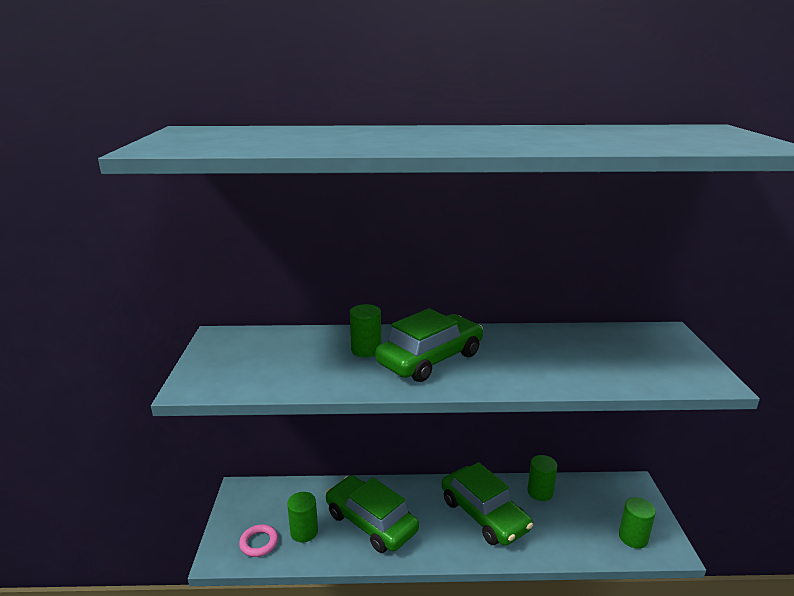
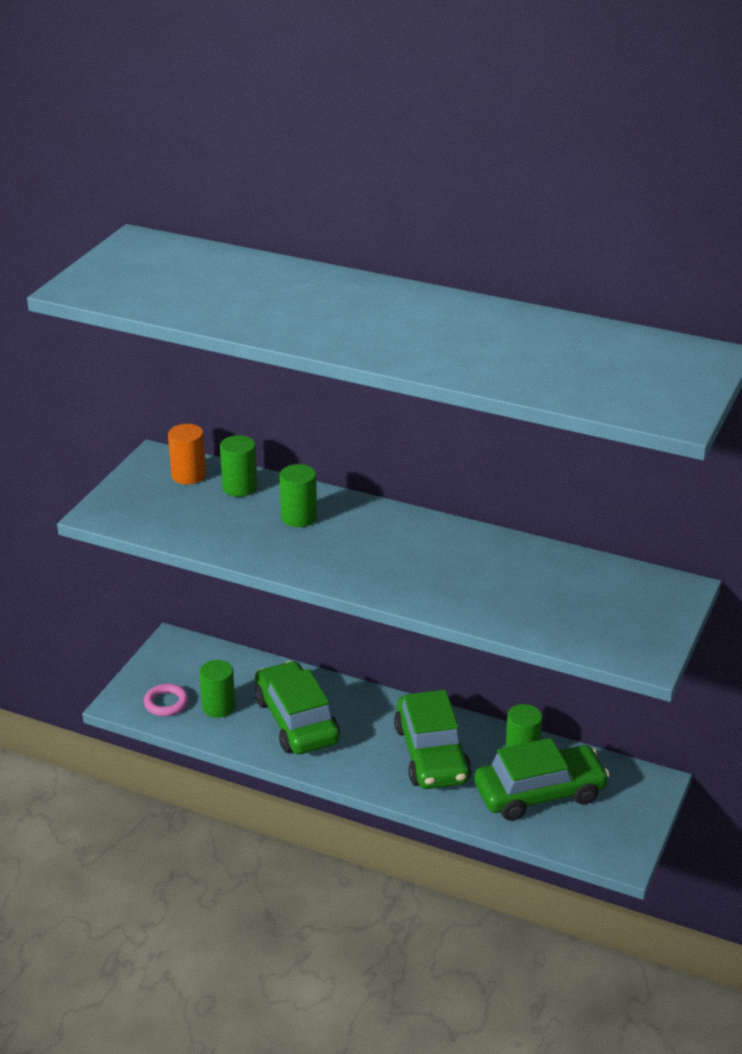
camera: 25 degrees right, 10 degrees up
green car [375,308,483,382] -> green car moved to [474,738,610,821]
green cylinder [619,497,656,549] -> green cylinder moved to [220,435,258,497]
none -> orange cylinder [168,424,206,484]

